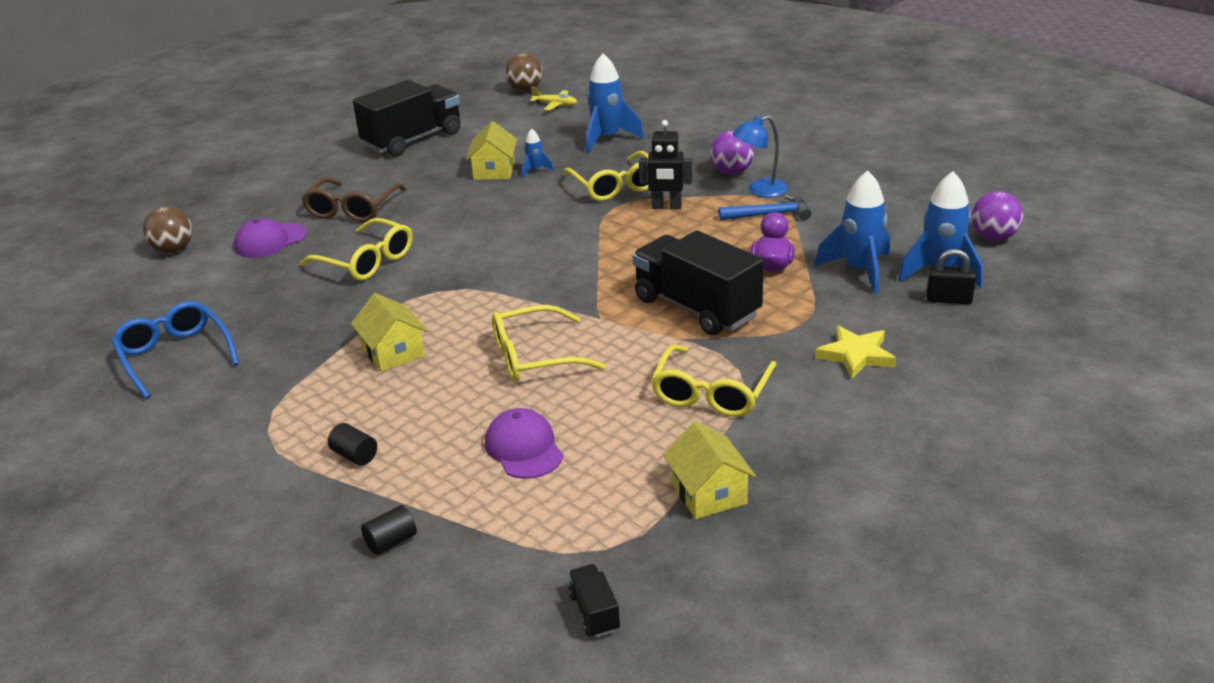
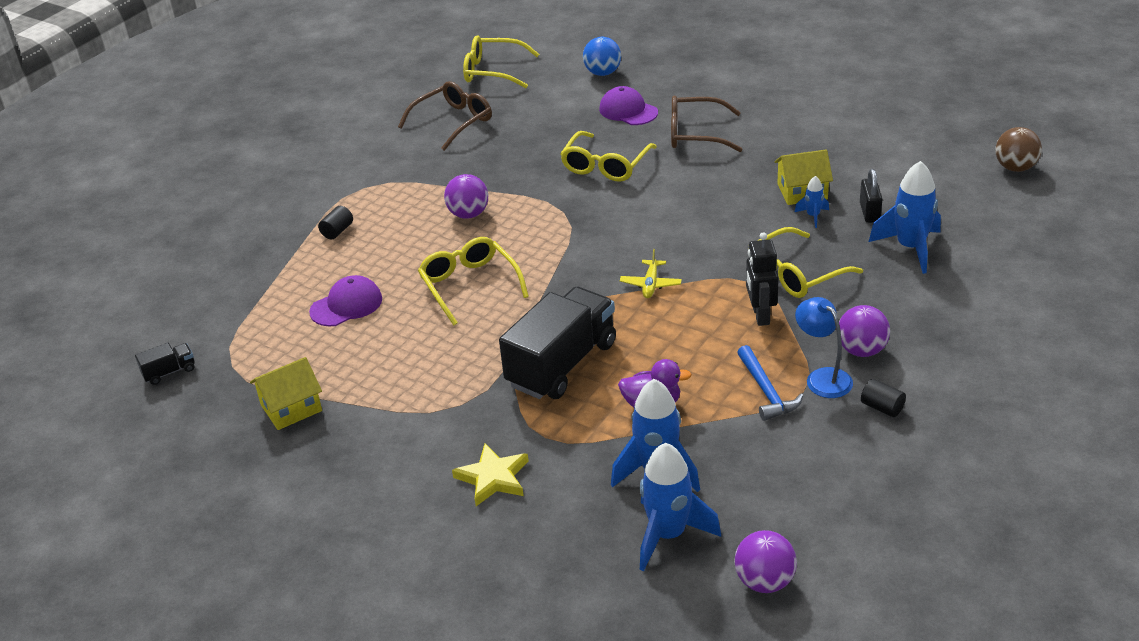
camera: 80 degrees right, 5 degrees up
blue glasses [111,301,239,399] -> brown glasses [398,81,492,151]
brown ball [143,206,192,253] -> blue ball [583,37,621,76]
yellow house [351,293,427,372] -> purple ball [444,174,488,219]
black truck [353,80,461,157] -> none
black cylinder [361,505,417,555] -> black cylinder moved to [861,379,906,417]
yellow plane [530,86,577,111] -> yellow plane moved to [620,249,682,298]
yellow glasses [651,345,777,417] -> yellow glasses moved to [463,35,539,88]
black padlock [926,249,976,304] -> black padlock moved to [860,169,882,223]

